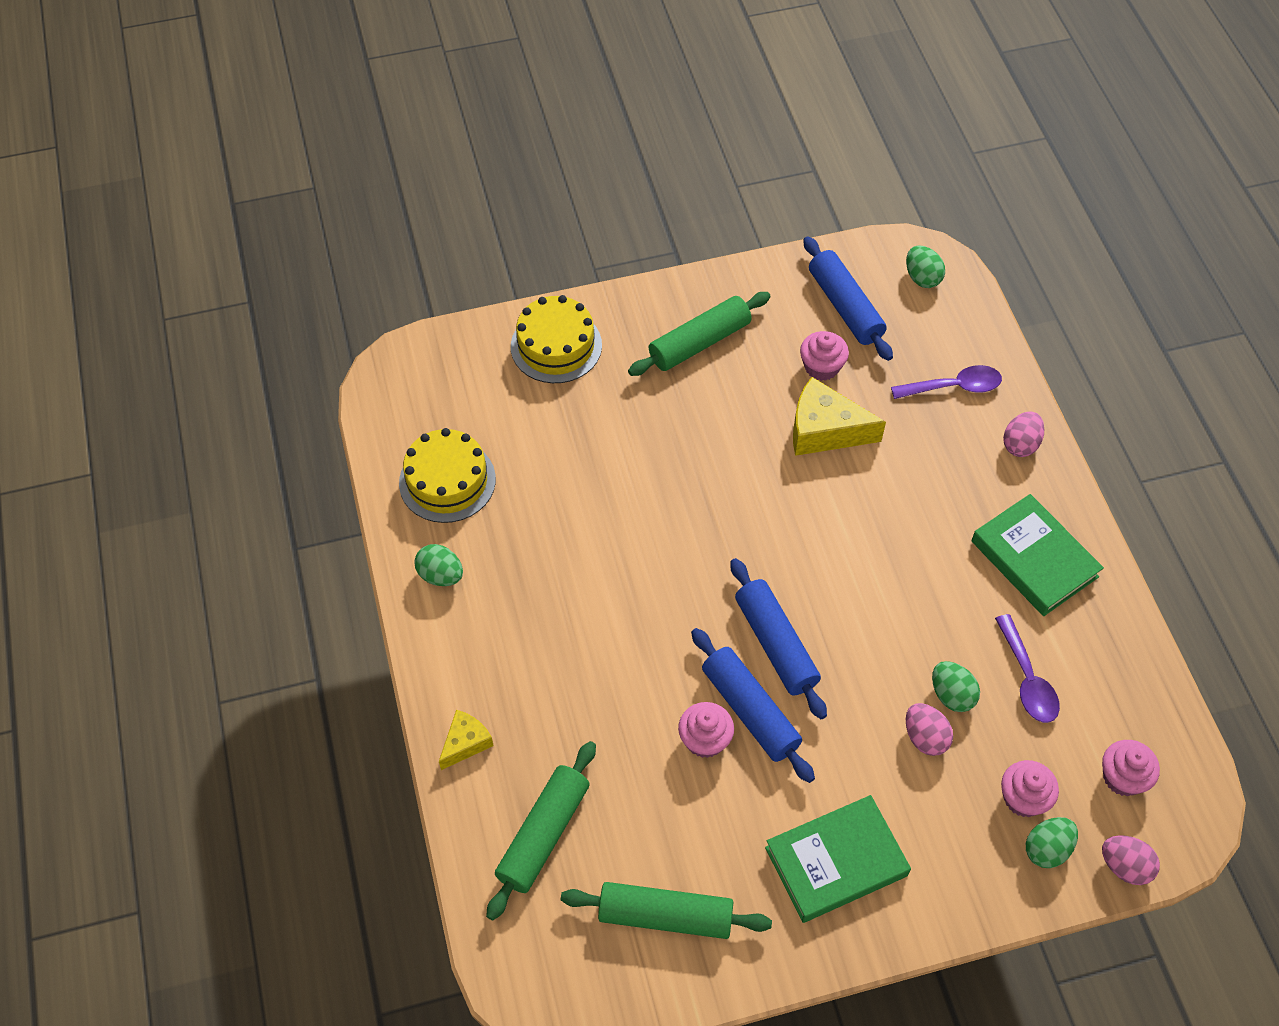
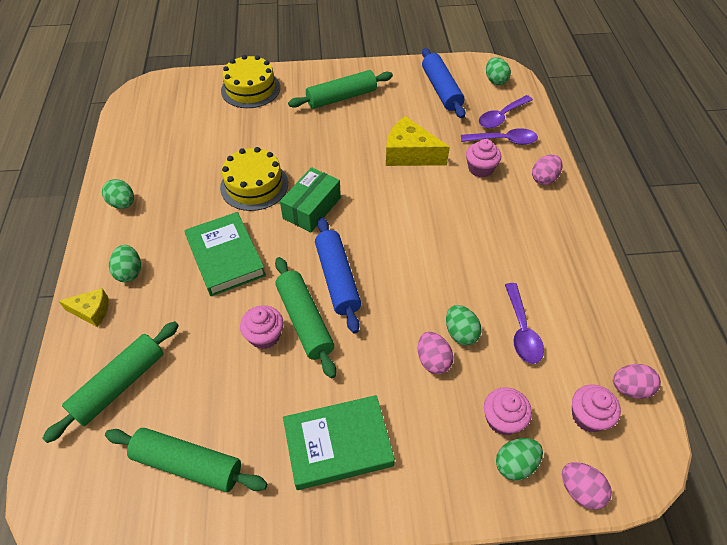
camera: 10 degrees right, 5 degrees down
yellow cake [399,428,496,523] -> yellow cake moved to [220,147,288,211]
yellow cheese [439,710,494,770] -> yellow cheese turned 45 degrees clockwise [59,288,109,327]
blue rolling pin [691,628,815,783] -> green rolling pin [275,257,336,378]
pink cupcake [800,331,849,381] -> pink cupcake moved to [466,139,501,177]
green book [971,494,1104,616] -> green book moved to [184,212,266,296]
none -> green egg [109,245,141,282]
none -> green box [280,167,341,232]
none -> purple spoon [479,95,533,128]
none -> pink egg [613,364,661,399]

